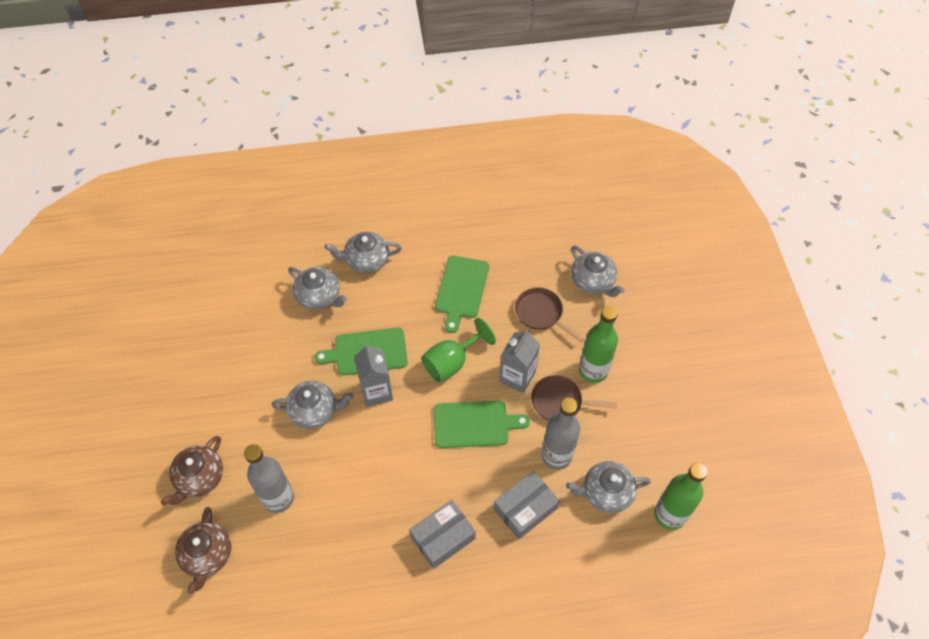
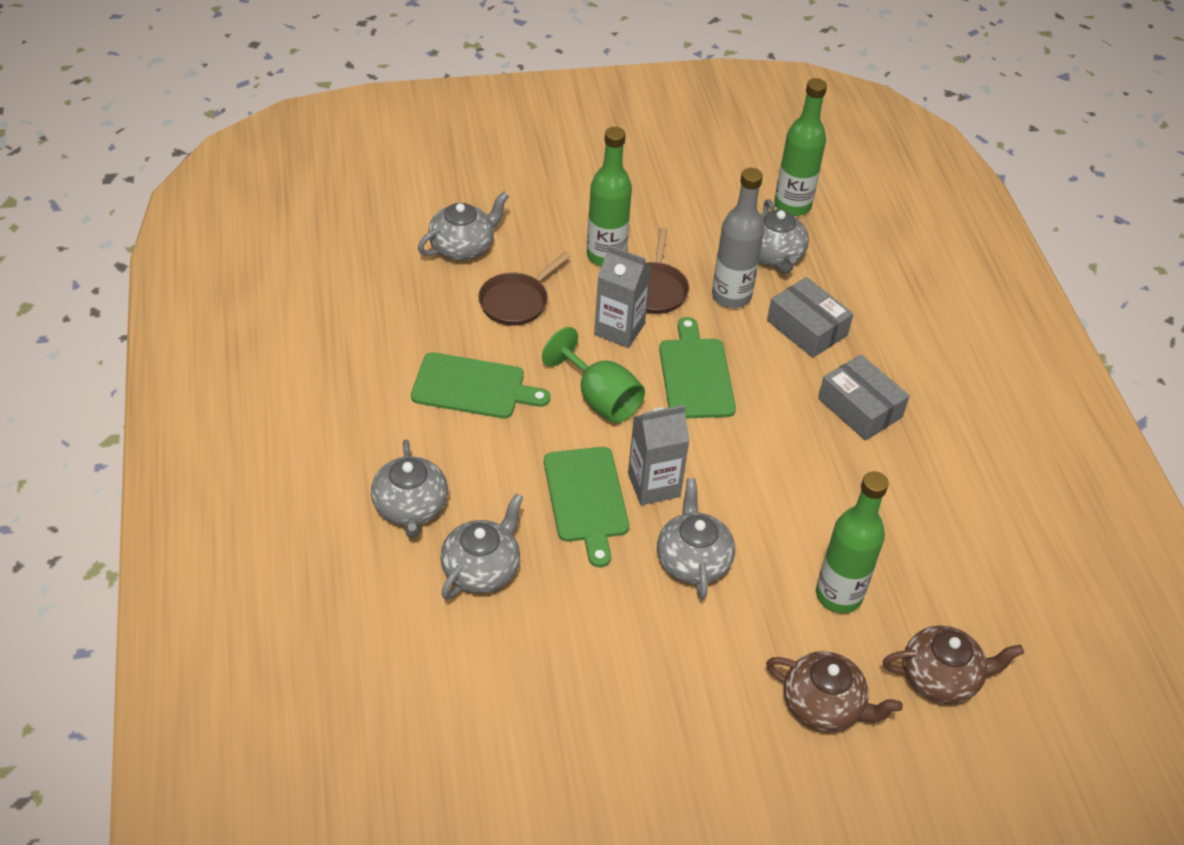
camera: 95 degrees left, 10 degrees down
grey bottle [244,444,294,513] -> green bottle [816,471,889,613]

